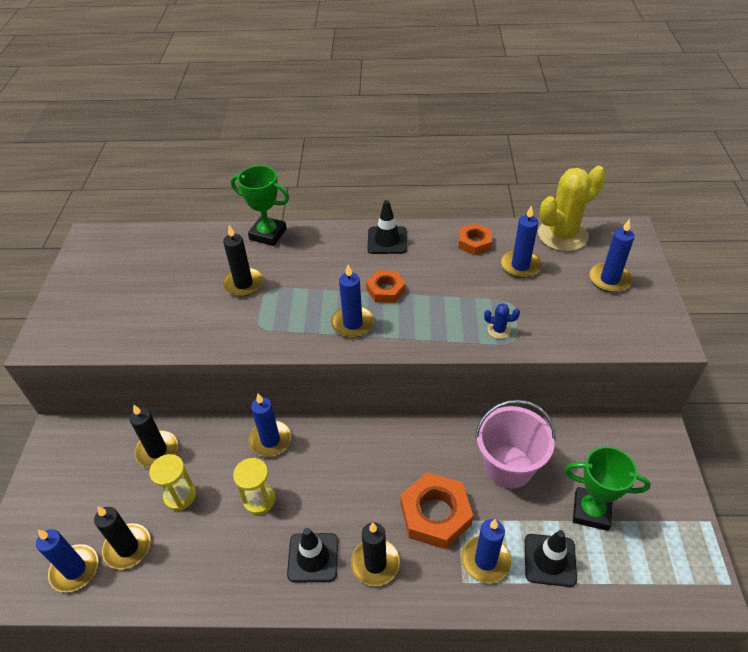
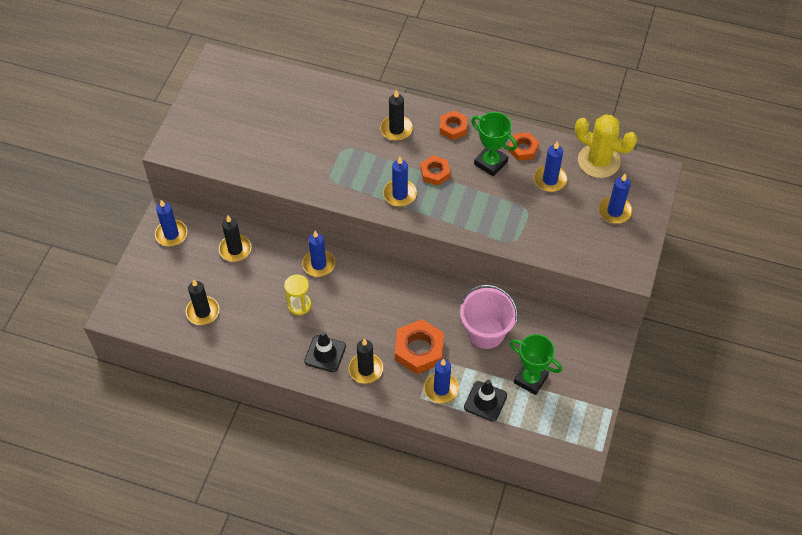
camera: 15 degrees right, 10 degrees up
blue candle [36,529,98,592] -> blue candle moved to [155,200,187,246]
yellow hourglass [149,454,196,510] -> none
black candle [223,225,263,297] -> black candle moved to [380,90,413,141]
green trophy [231,165,289,246] -> green trophy moved to [471,112,517,177]
black traffic cone [368,200,407,254] -> orange nut [440,110,467,140]
blue cactus [484,304,520,339] -> none
yellow cactus [538,166,606,251] -> yellow cactus turned 45 degrees clockwise [575,114,637,178]

